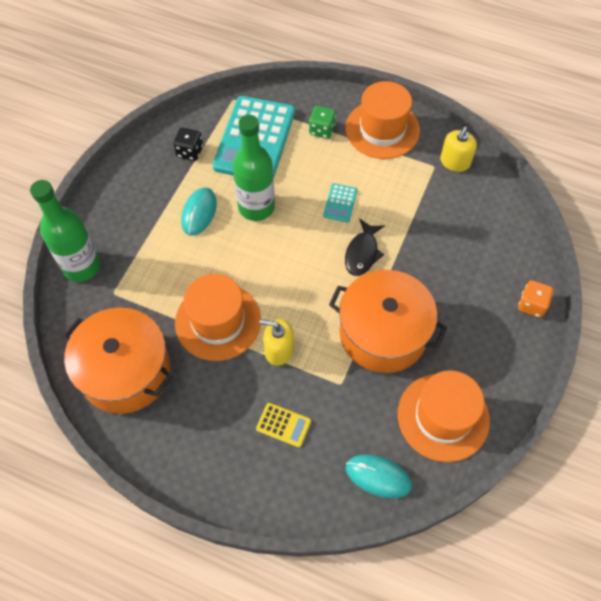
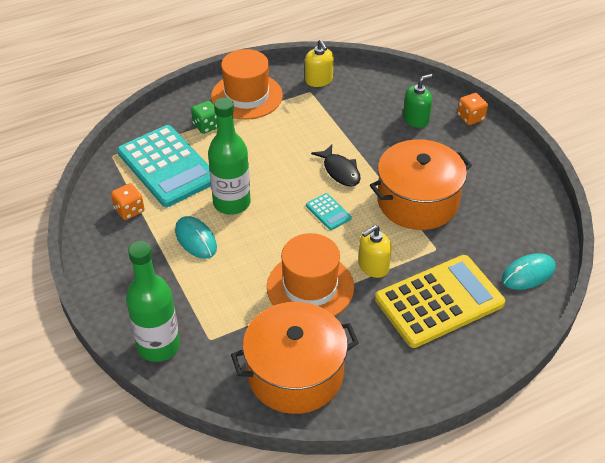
camera: 50 degrees left, 15 degrees down
black dice [173,128,203,161] -> orange dice [111,183,144,220]
yellow calculator [256,403,311,447] -> yellow calculator [375,255,505,348], size x2.41
turquoise calculator [323,183,358,222] -> turquoise calculator moved to [306,193,352,230]
orange hat [398,370,490,462] -> none
none -> green soap dispenser [403,74,434,128]

